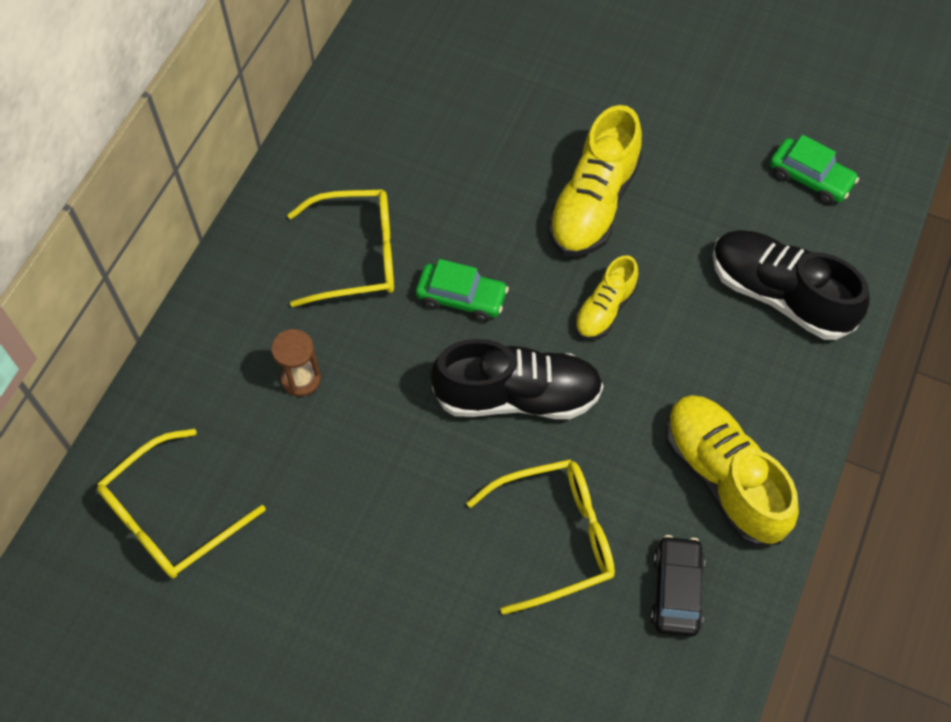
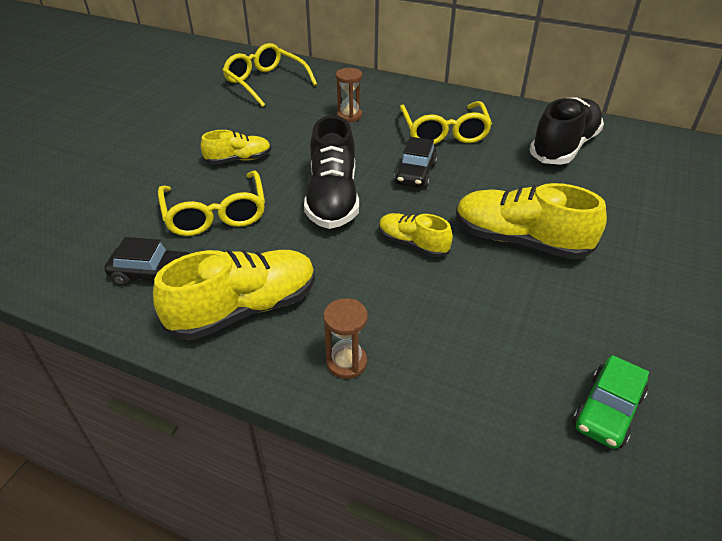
camera: 90 degrees right, 20 degrees down
green car [416,259,509,322] -> black car [394,137,437,188]
black shoe [712,230,870,340] -> black shoe moved to [529,97,604,165]
none -> yellow shoe [201,130,271,164]
none -> brown hourglass [323,298,368,379]

